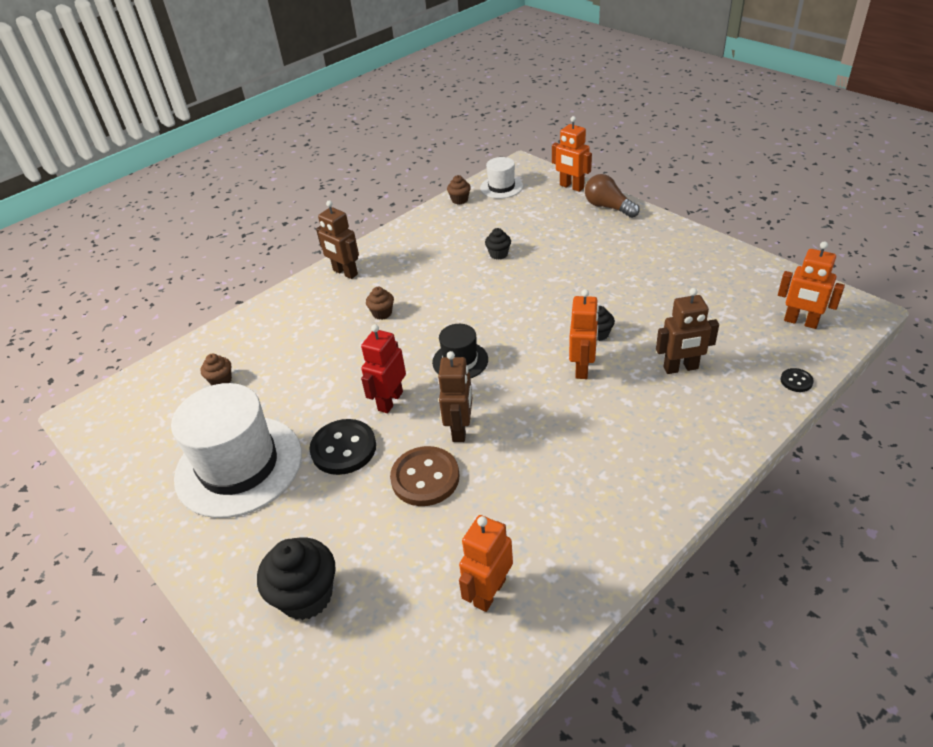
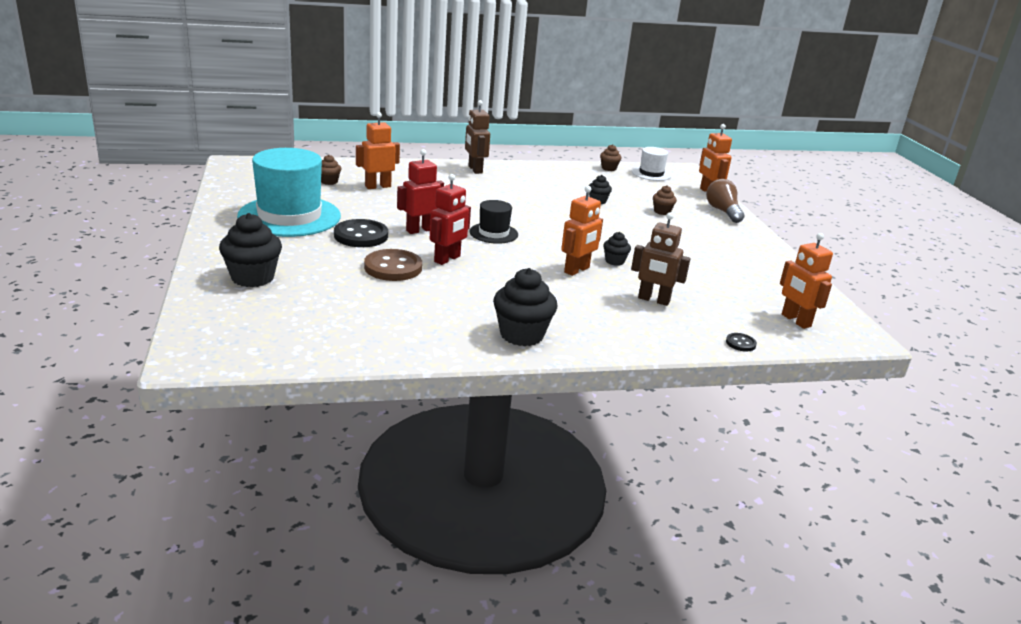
camera: 25 degrees right, 15 degrees down
white hat [171,383,302,518] -> turquoise hat [237,148,341,237]
brown cupcake [366,287,394,320] -> brown cupcake moved to [653,185,677,215]
brown robot [438,351,472,442] -> red robot [430,174,471,265]
orange robot [459,515,513,612] -> orange robot moved to [356,112,400,189]
none -> black cupcake [493,268,557,346]

